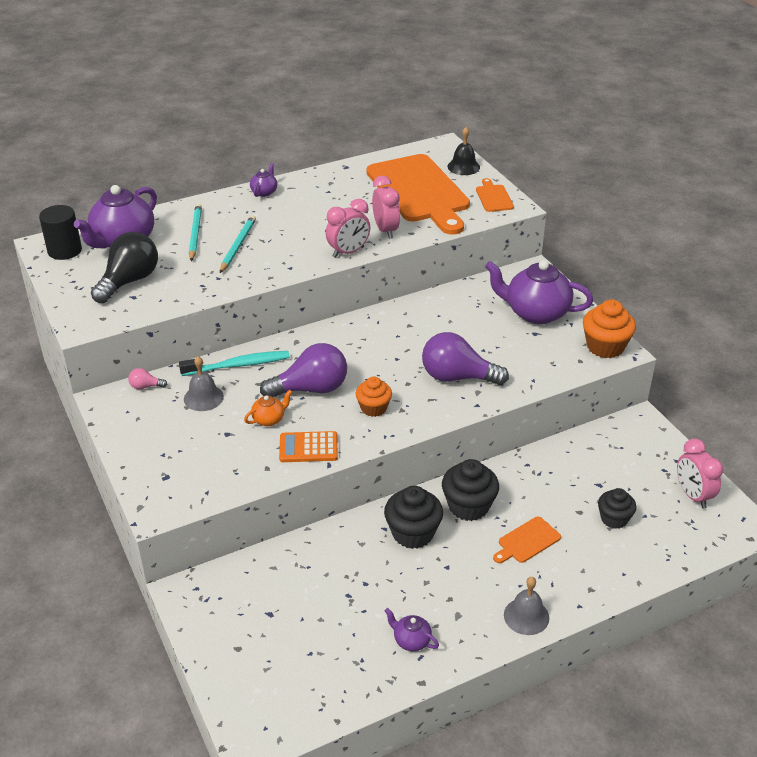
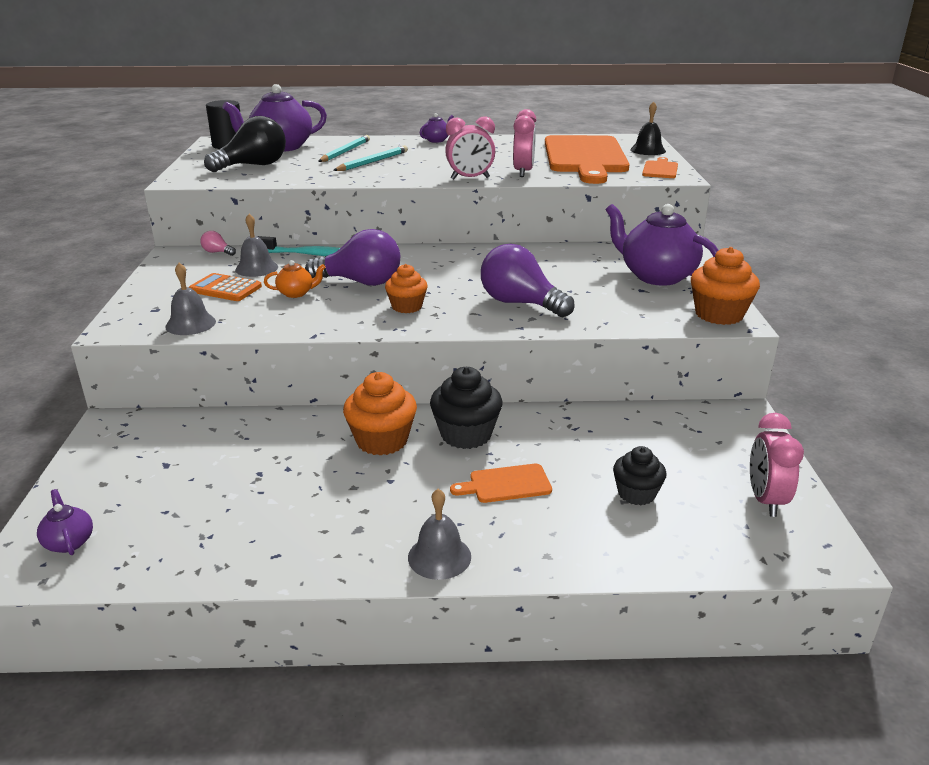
camera: 25 degrees right, 10 degrees down
orange calculator [279,431,338,462] -> orange calculator moved to [189,273,262,301]
black cupcake [384,486,443,549] -> orange cupcake [343,372,417,456]
purple teapot [385,608,439,651] -> purple teapot moved to [37,489,93,555]
none -> grey bell [165,263,216,335]

